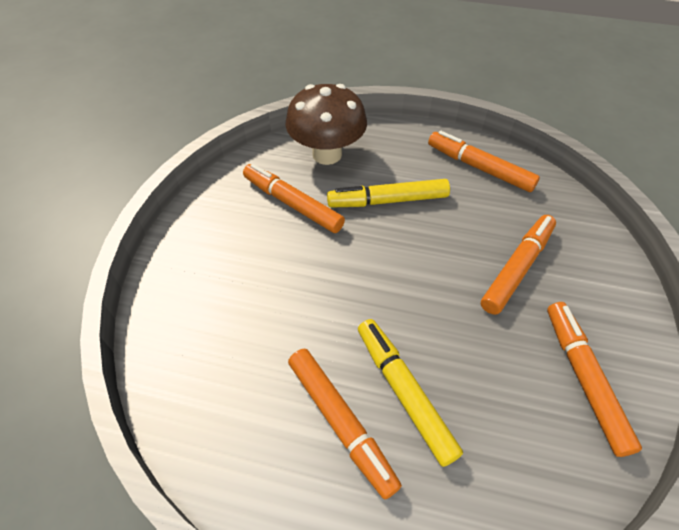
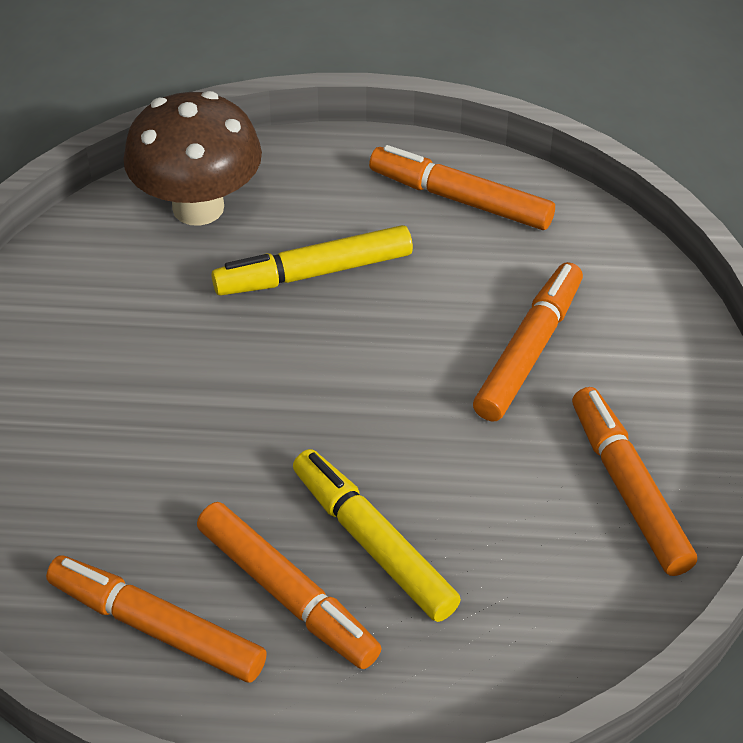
camera: 10 degrees left, 5 degrees down
orange marker [243,164,345,233] -> orange marker moved to [46,555,267,682]

